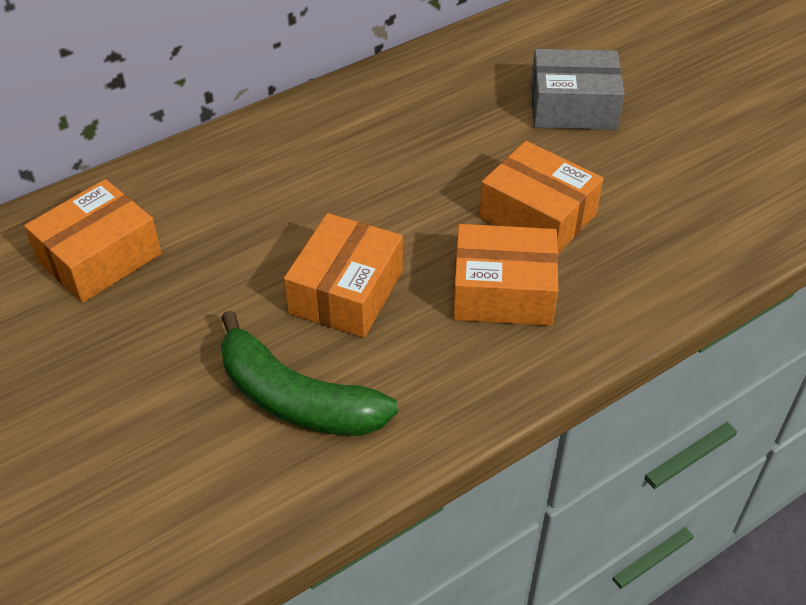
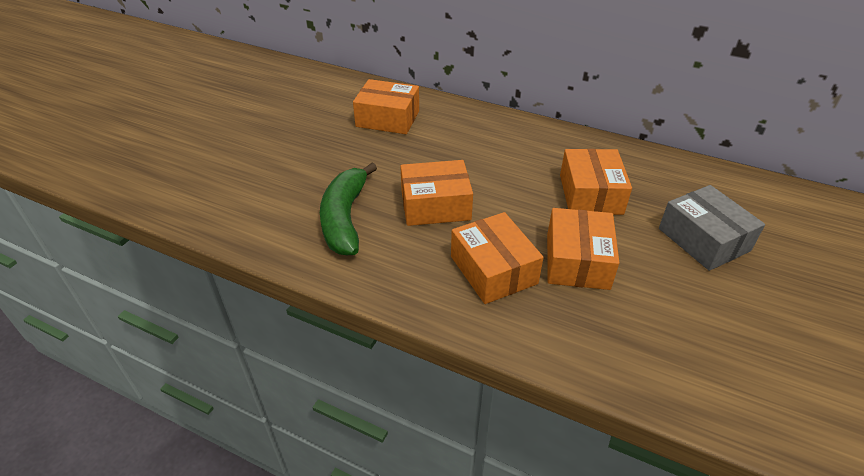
camera: 60 degrees right, 5 degrees down
none -> orange box [560,149,632,215]

